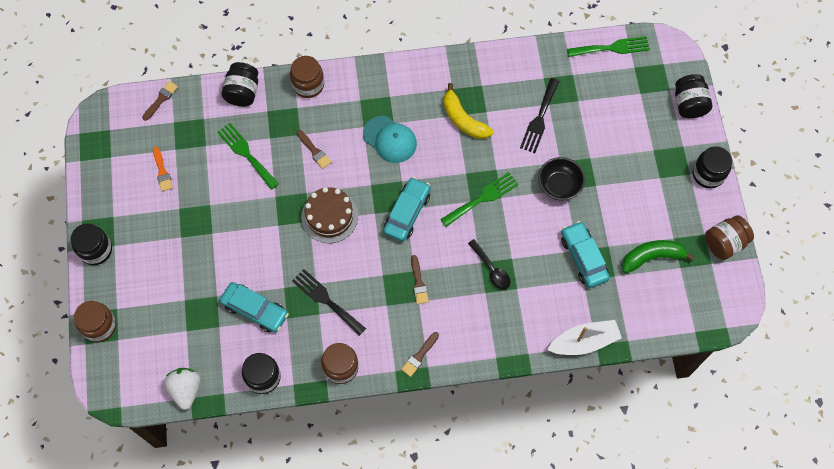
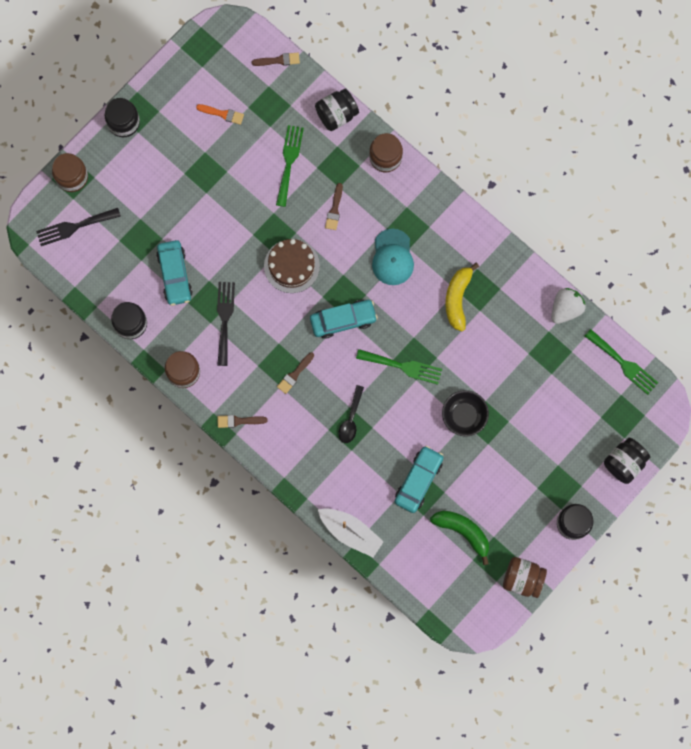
camera: 50 degrees right, 10 degrees up
orange brush [153,147,173,192] -> orange brush turned 105 degrees counterclockwise [196,104,244,125]
white strawberry [164,368,200,410] -> white strawberry moved to [551,288,586,324]
black fork [520,78,560,153] -> black fork moved to [36,208,121,246]

